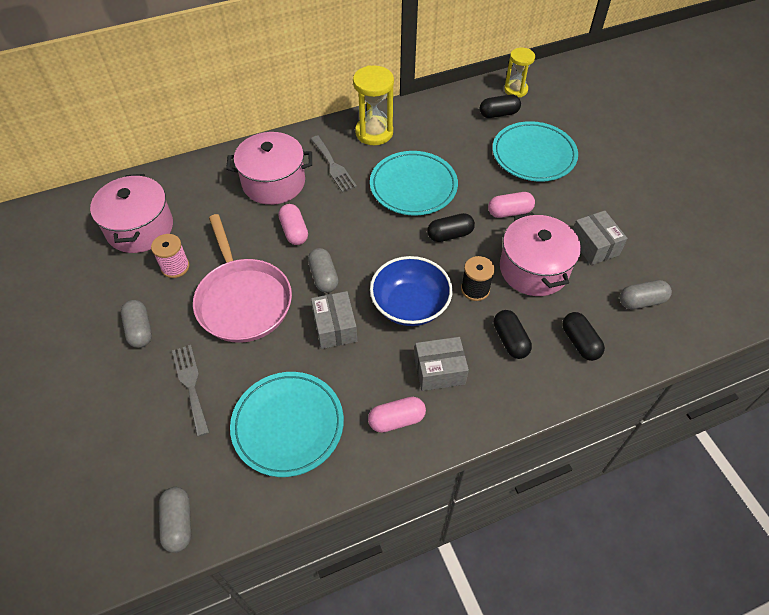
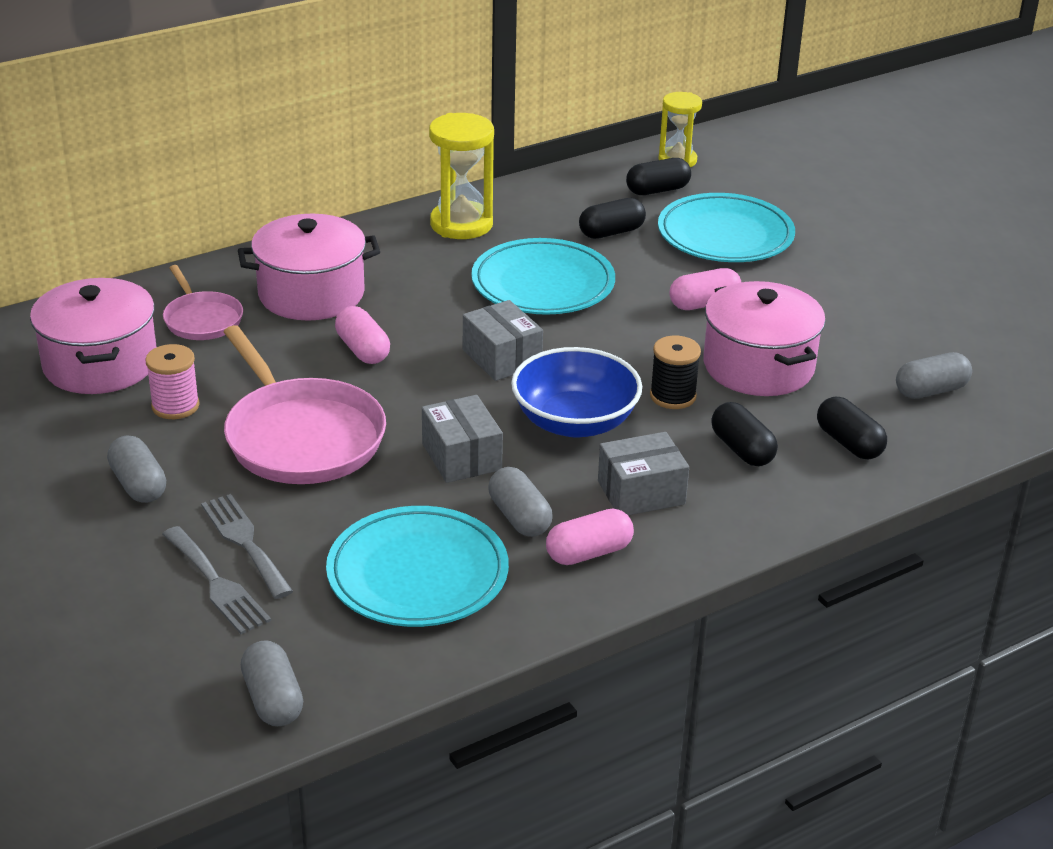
camera: 10 degrees left, 20 degrees down
grey capsule [308,248,339,293] -> grey capsule moved to [488,467,552,537]
grey fork [311,136,357,193] -> grey fork moved to [162,526,271,634]
black capsule [427,213,475,242] -> black capsule moved to [579,198,646,239]
grey box [573,210,628,265] -> grey box moved to [463,300,543,381]
none -> pink pan [163,265,243,340]

